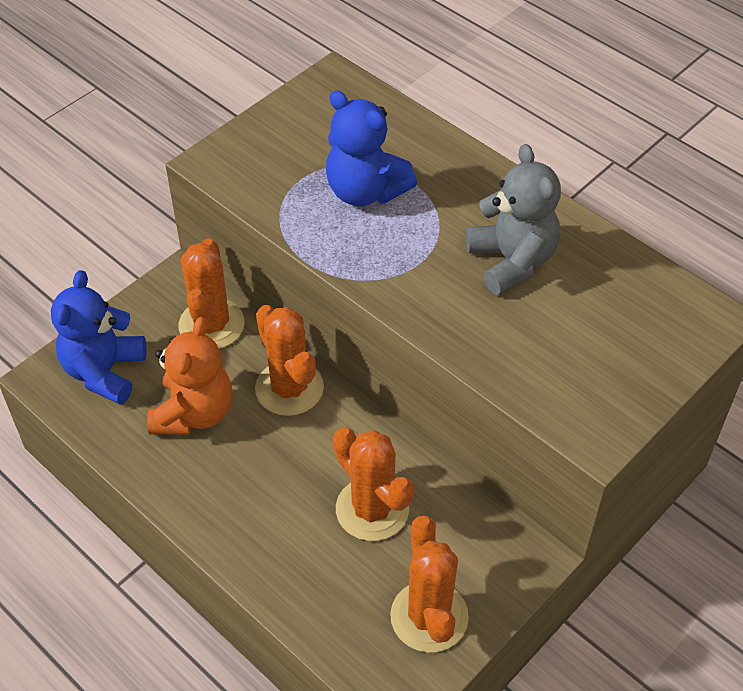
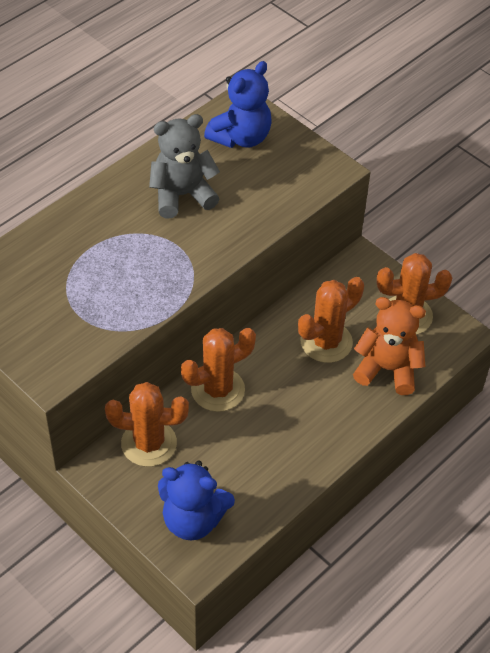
camera: 90 degrees left, 0 degrees up
orange teddy bear [147,317,233,435] -> orange teddy bear moved to [353,297,426,395]
blue teddy bear [326,90,417,206] -> blue teddy bear moved to [204,61,272,148]

